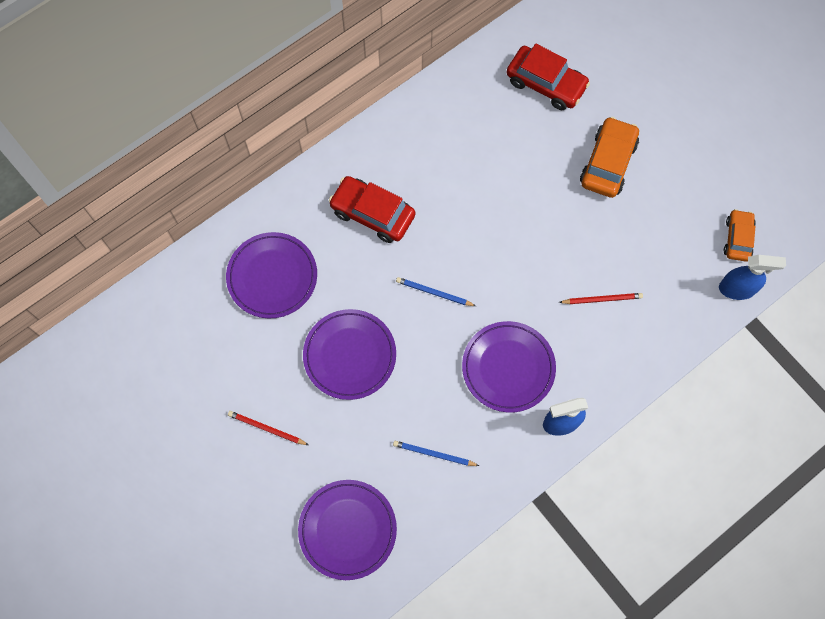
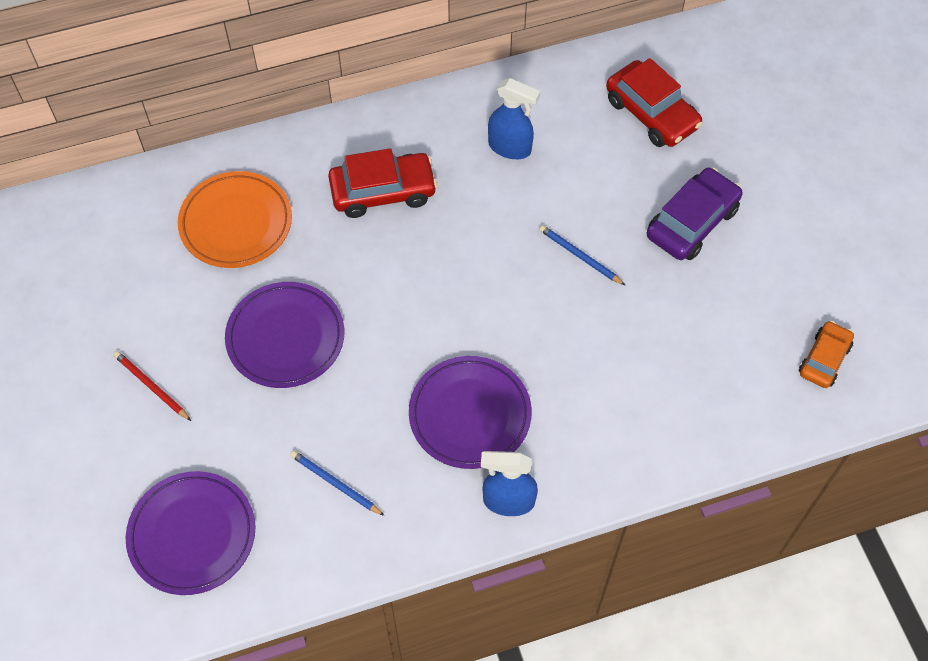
camera: 20 degrees right, 10 degrees down
purple plate [226,232,317,319] -> orange plate [178,171,292,268]
red car [329,176,415,243] -> red car turned 120 degrees clockwise [328,148,437,218]
blue pencil [396,277,476,306] -> blue pencil moved to [539,225,625,285]
red pencil [559,293,643,304] -> none
orange car [580,117,639,198] -> purple car [647,167,742,260]
blue spray bottle [719,255,786,300] -> blue spray bottle moved to [488,78,540,159]

